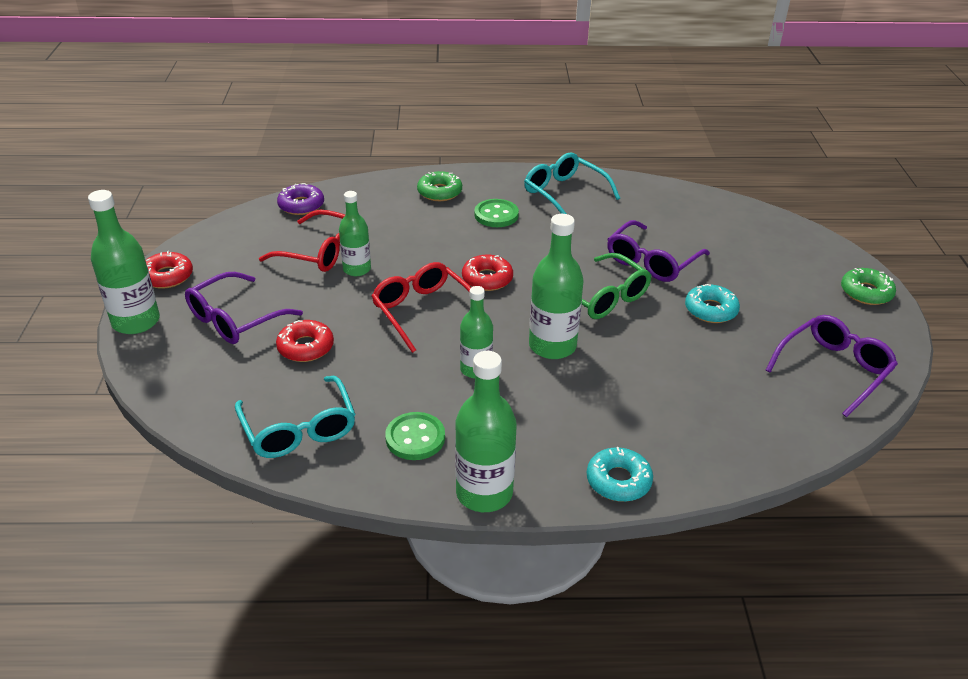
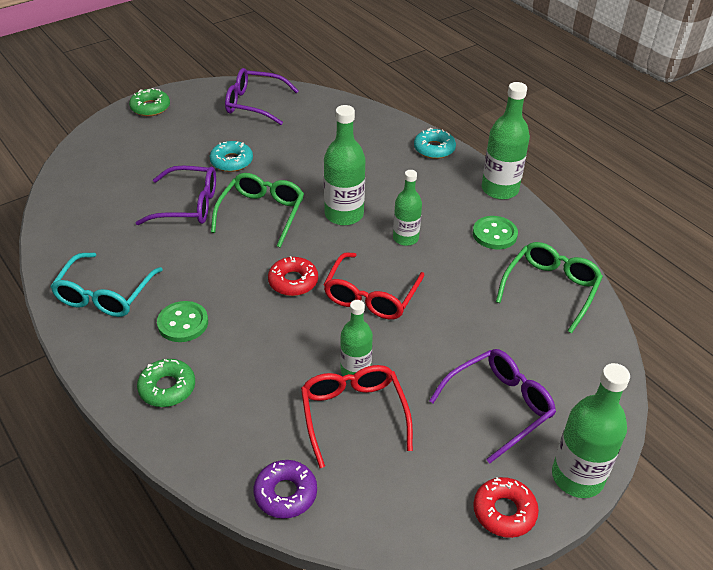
camera: 125 degrees left, 5 degrees up
purple glasses [185,272,303,344] -> purple glasses turned 45 degrees counterclockwise [429,349,556,463]
turquoise glasses [235,376,356,458] -> green glasses [496,242,603,333]
red donut [276,320,334,362] -> none

